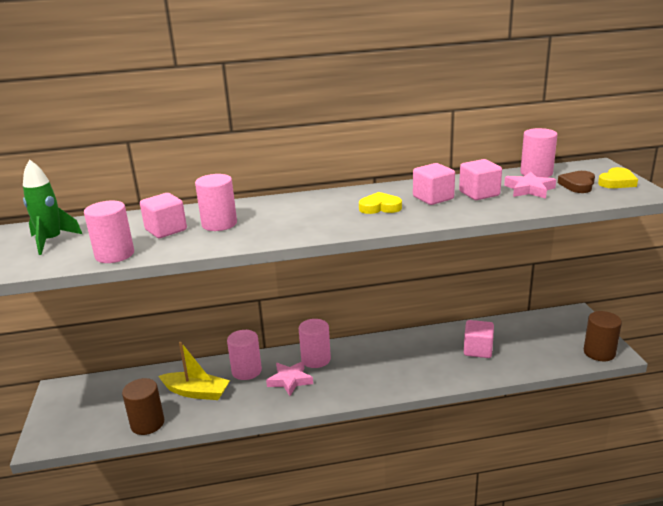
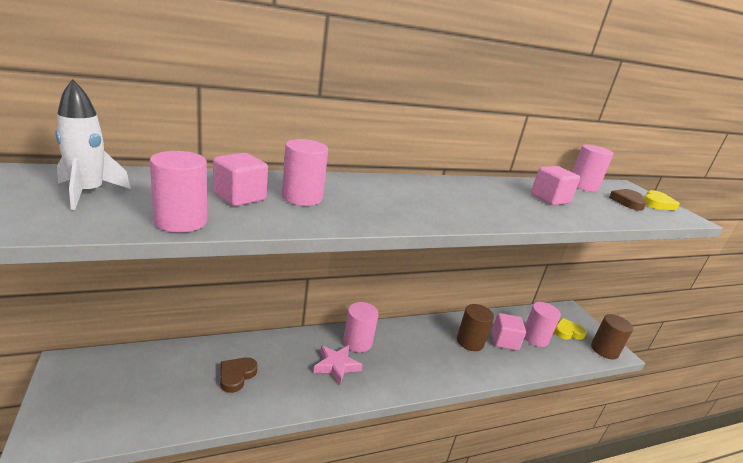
camera: 15 degrees left, 0 degrees up
green rocket [23,159,82,255] -> white rocket [55,79,131,210]
brown cylinder [122,378,164,435] -> brown cylinder moved to [457,304,494,351]
yellow boat [158,342,230,400] -> brown heart [220,357,258,393]
pink cylinder [227,330,262,380] -> pink cylinder moved to [524,302,561,347]
yellow heart [359,192,402,214] -> yellow heart moved to [554,318,587,340]
pink cube [413,163,455,205] -> none
pink star [504,171,556,199] -> none

